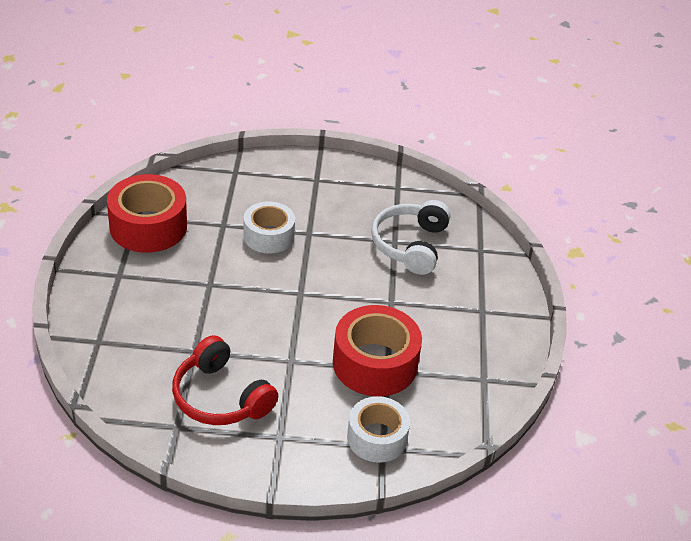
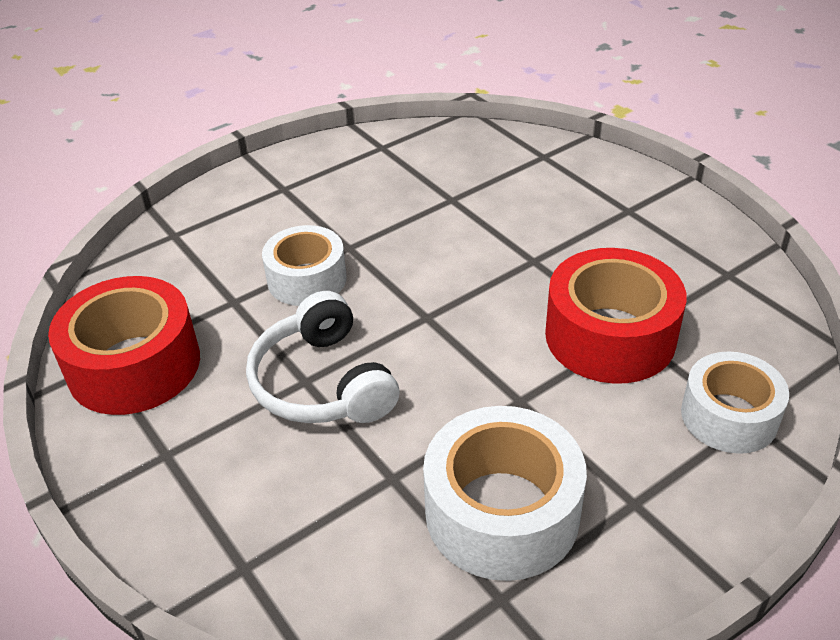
camera: 35 degrees left, 0 degrees up
red headphones [172,335,278,425] -> white tape [423,406,587,581]
white headphones [371,200,451,275] -> white headphones moved to [246,291,399,423]

